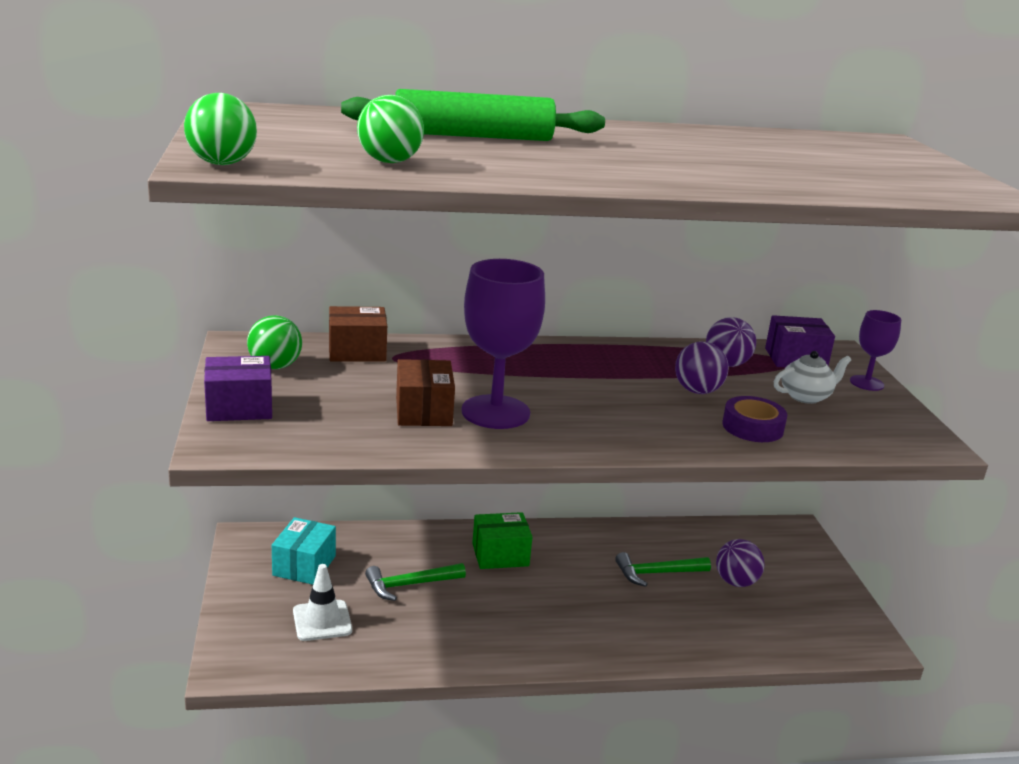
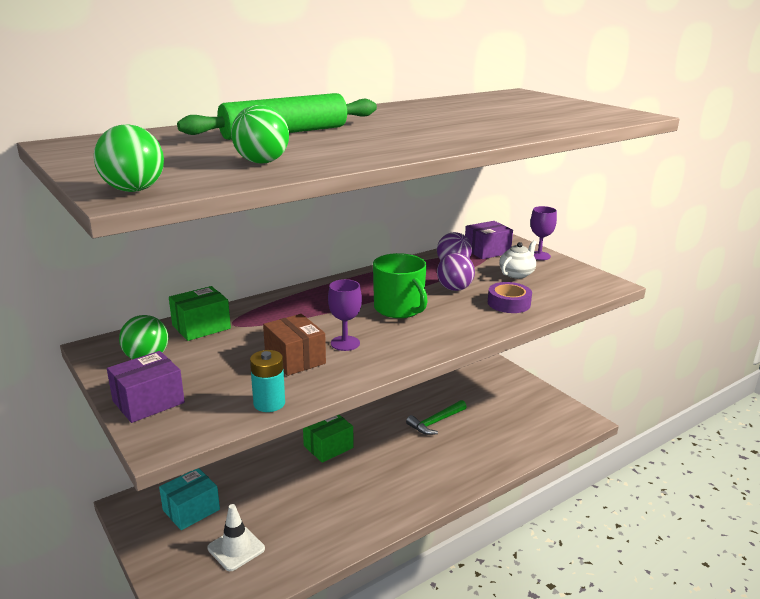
camera: 25 degrees left, 0 degrees up
turquoise box [272,517,336,585] -> turquoise box turned 60 degrees clockwise [159,468,220,530]
brown box [329,306,387,362] -> green box [169,286,231,341]
green hammer [365,563,466,601] -> none
purple goblet [461,259,545,429] -> purple goblet [328,279,362,351], size x0.54
purple ball [716,539,765,587] -> none
none -> turquoise battery [250,350,285,412]
none -> green mug [373,253,428,318]

